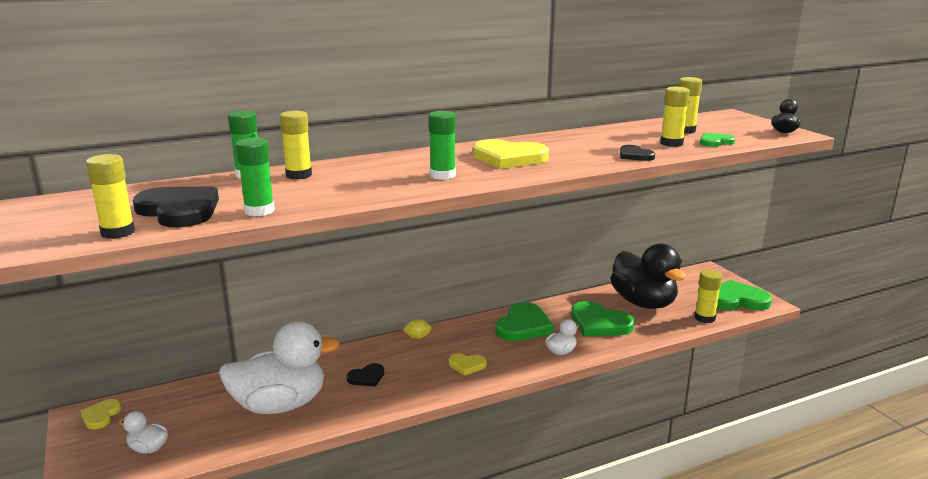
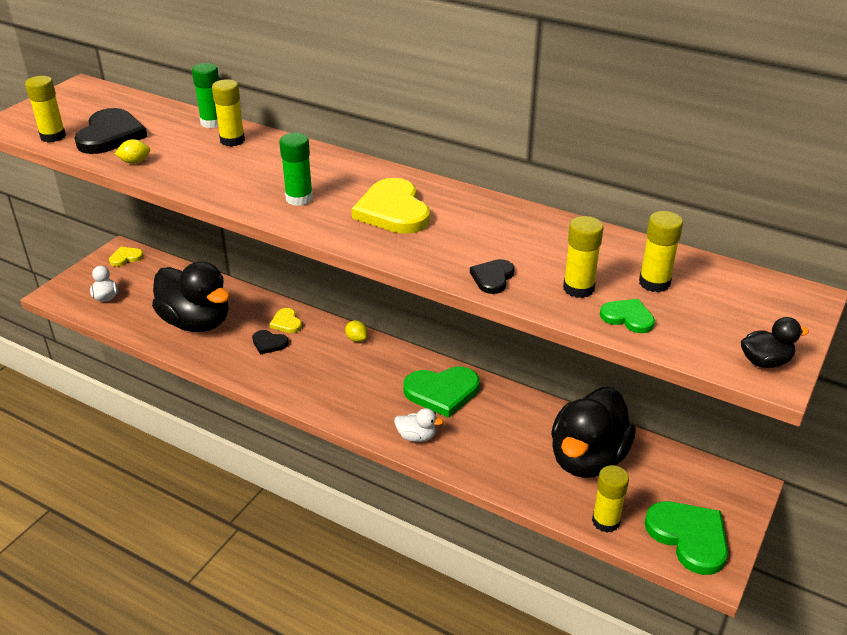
camera: 55 degrees right, 15 degrees up
white duck [219,321,340,414] -> black duck [152,261,230,332]
green glue stick [236,138,275,216] -> yellow lemon [115,139,150,164]
yellow heart [449,354,487,376] -> yellow heart moved to [269,308,302,333]
green heart [571,301,635,336] -> none

